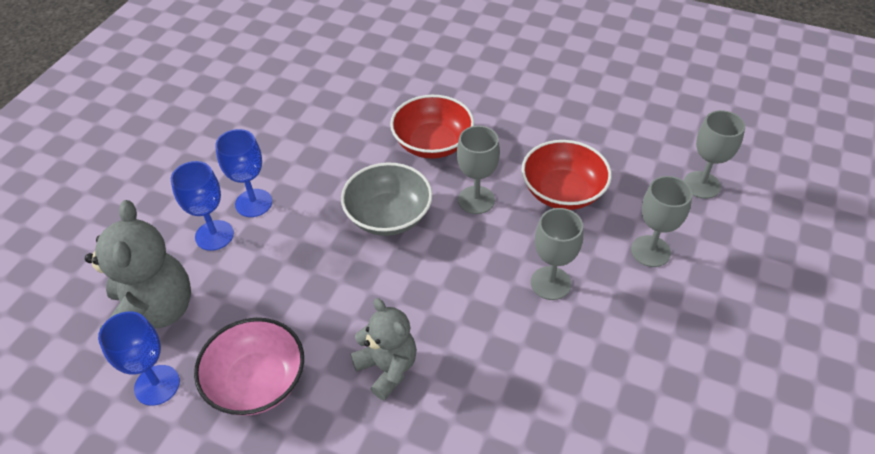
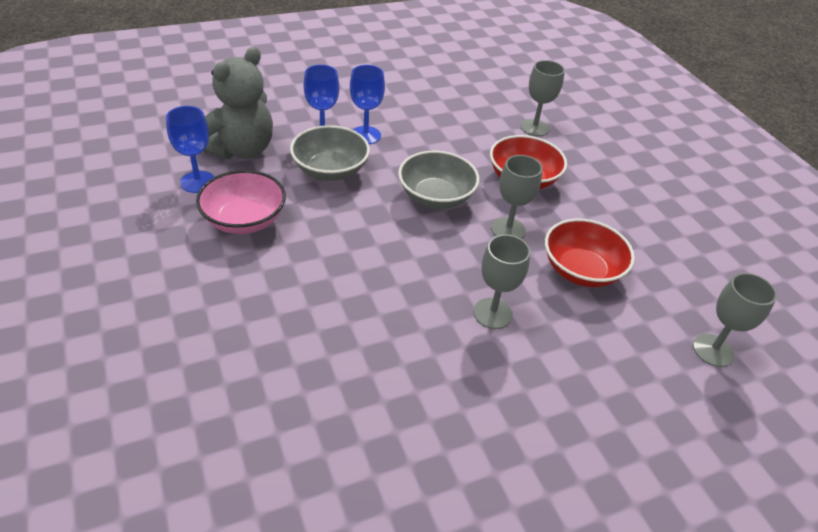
camera: 40 degrees right, 5 degrees down
grey teddy bear [351,298,417,400] -> none
grey goblet [631,176,693,267] -> grey goblet moved to [520,60,565,136]
none -> grey bowl [290,125,370,181]

